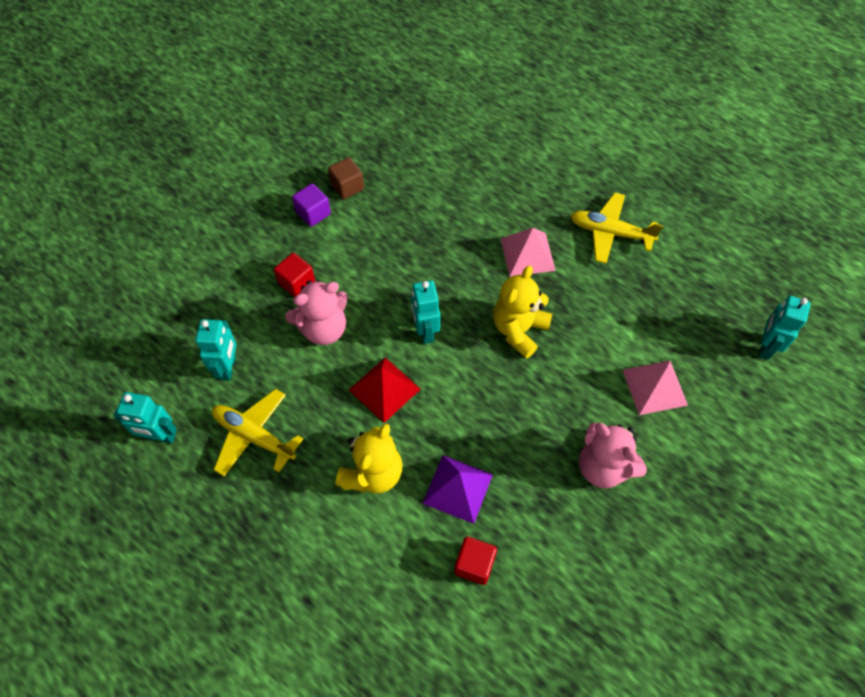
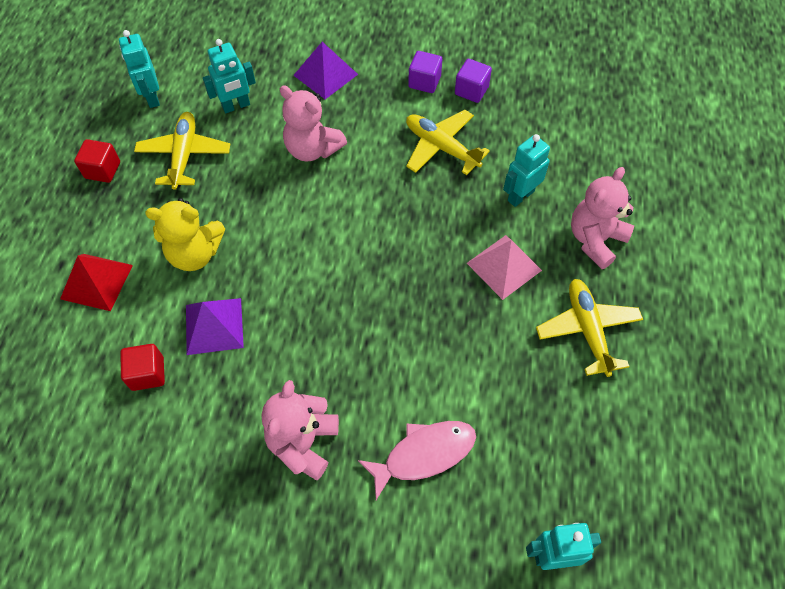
camera: 60 degrees right, 0 degrees up
red cube [274,253,315,297] -> red cube moved to [74,139,120,183]
brown cube [328,157,364,199] -> purple cube [455,59,492,103]
red pyramid [349,357,421,423] -> red pyramid moved to [60,254,133,311]
turquoise robot [411,280,440,344] -> turquoise robot moved to [503,134,550,207]
yellow teddy bear [493,266,552,359] -> none
pink pyramid [623,360,688,415] -> pink fish [358,421,476,500]
none -> purple pyramid [293,42,358,99]
none -> yellow plane [406,110,490,175]
none -> pink teddy bear [571,167,634,269]

